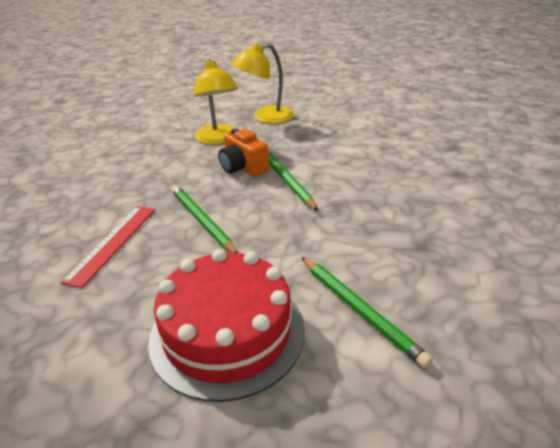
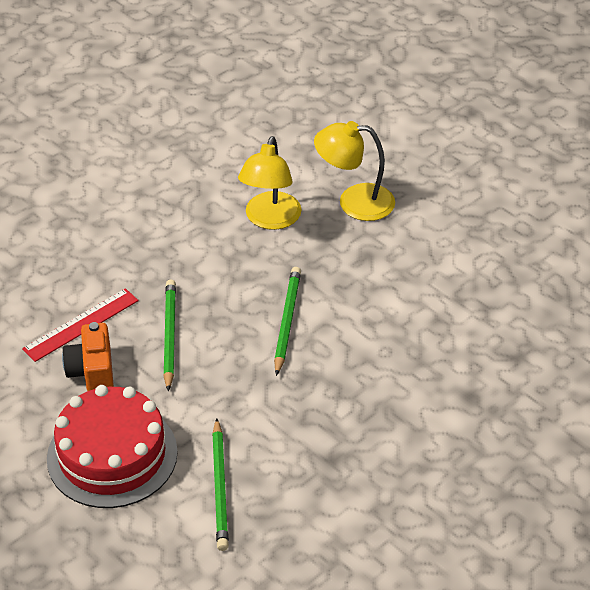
camera: 30 degrees right, 10 degrees up
orange camera [218,128,269,177] -> orange camera moved to [62,322,114,391]

